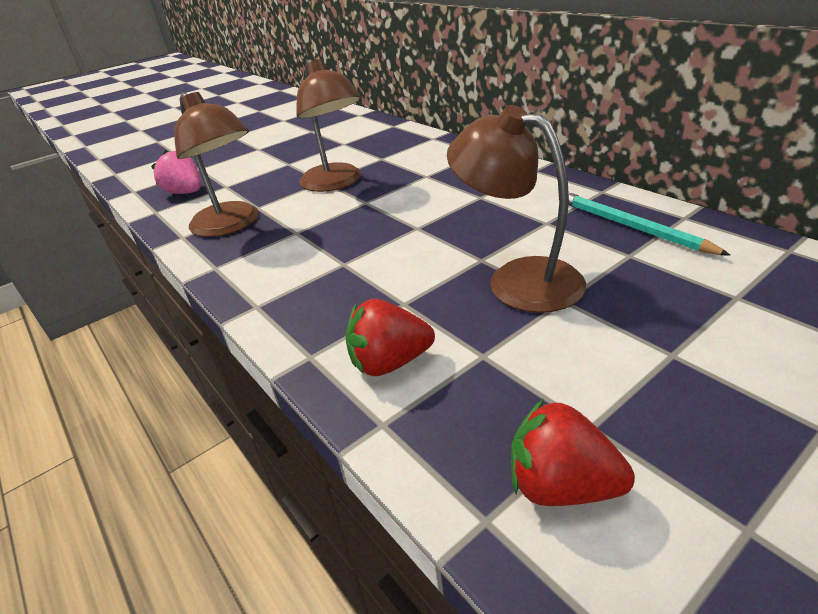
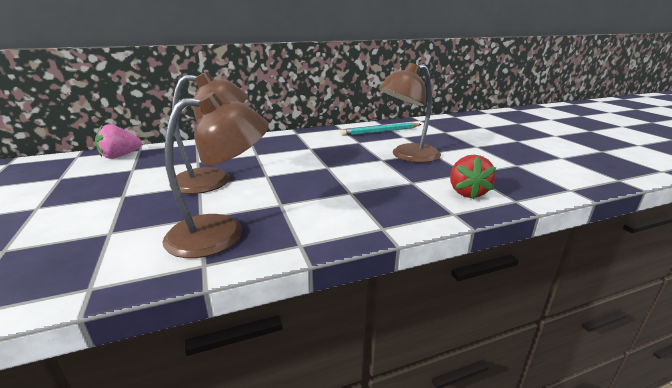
camera: 75 degrees left, 10 degrees down
pink strawberry [151,150,202,194] -> pink strawberry moved to [95,124,142,159]
red strawberry [511,399,635,506] -> none

